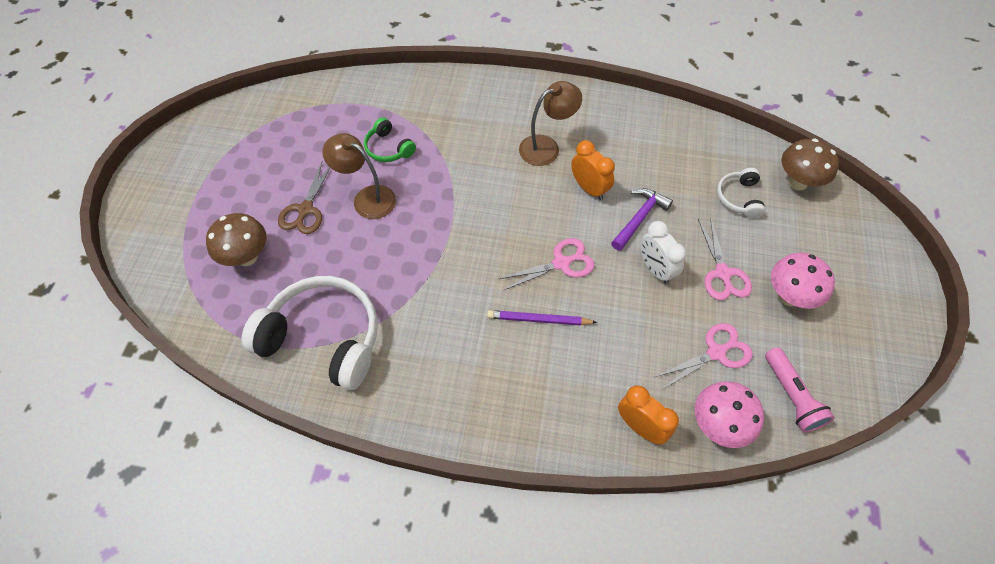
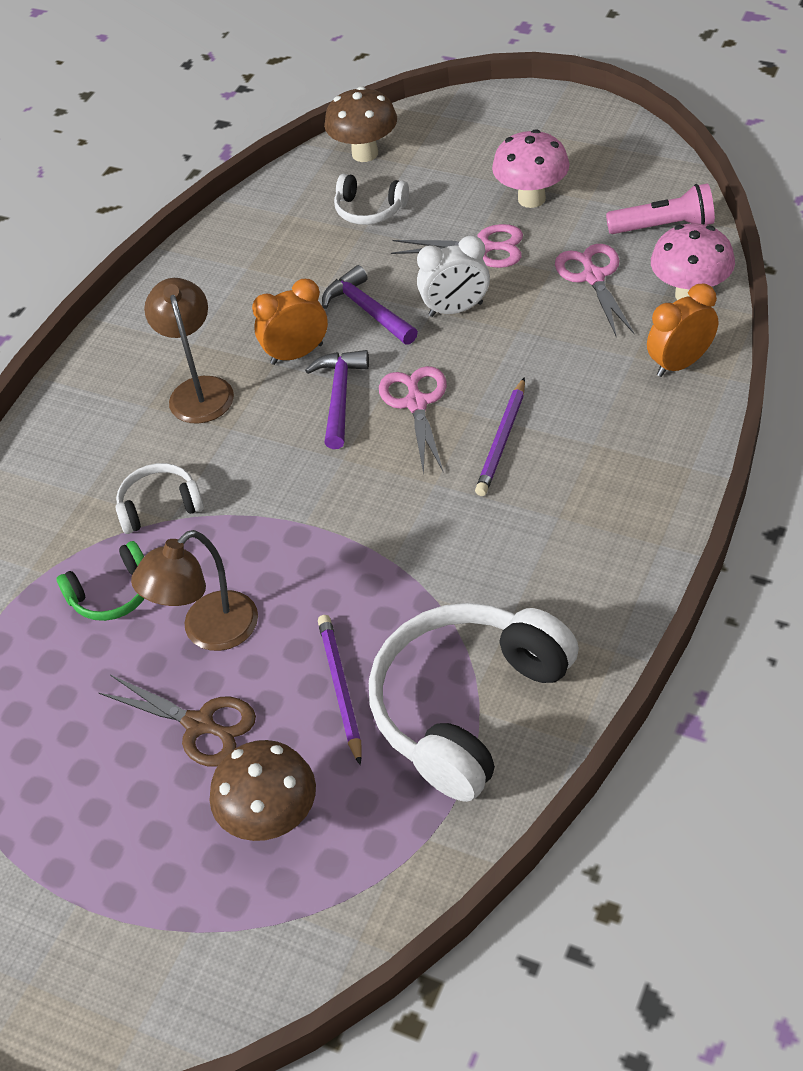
camera: 70 degrees left, 10 degrees down
none -> white headphones [116,463,204,534]
none -> purple hammer [305,350,369,449]
none -> purple pencil [318,615,362,765]

